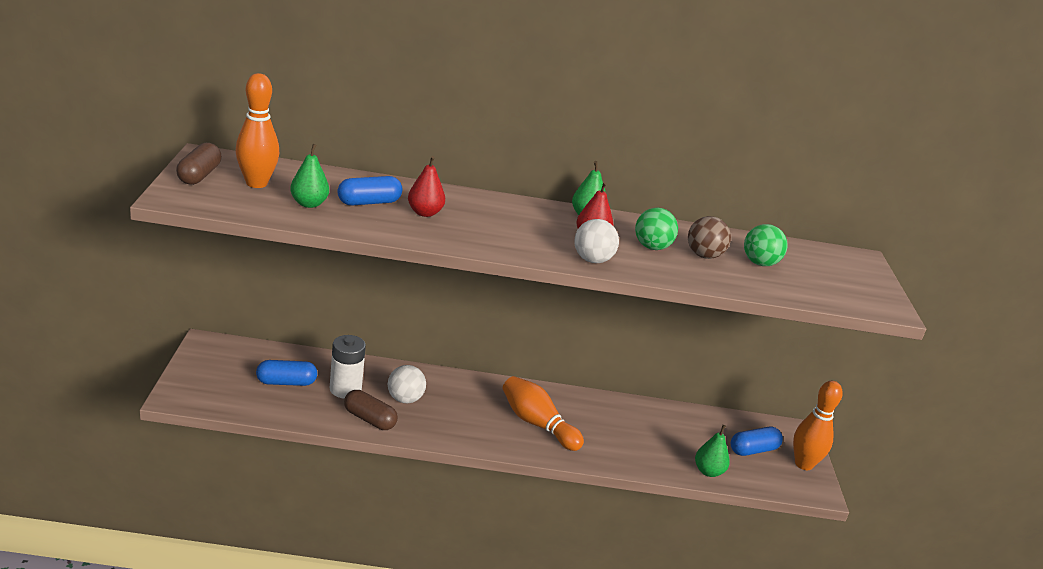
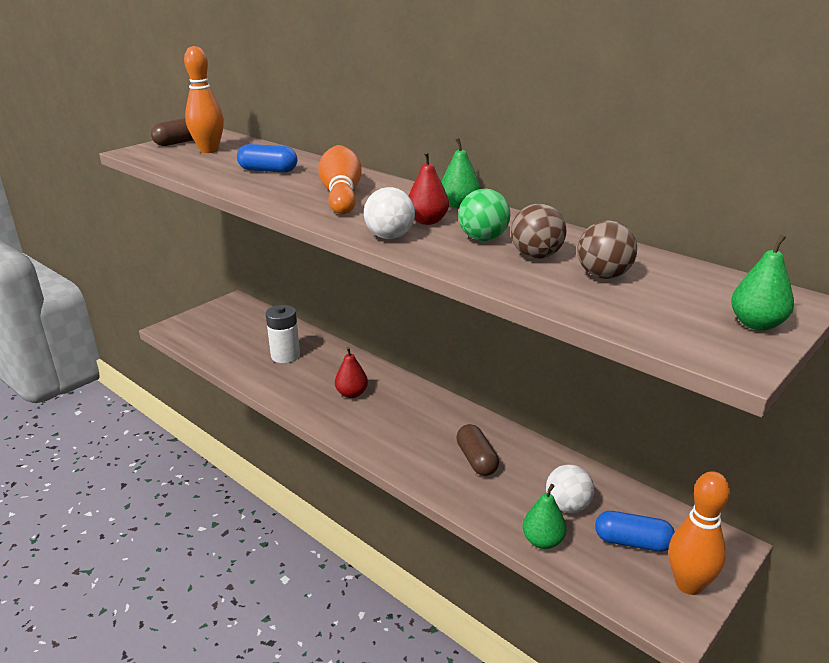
camera: 45 degrees right, 0 degrees up
blue capsule [256,360,317,386] -> none
green pear [290,144,329,208] -> green pear moved to [731,234,794,331]
brown capsule [344,390,398,430] -> brown capsule moved to [456,424,499,476]
white ball [388,365,426,403] -> white ball moved to [546,464,594,513]
red pear [408,156,445,217] -> red pear moved to [335,347,368,398]
orange bowling pin [503,376,584,451] -> orange bowling pin moved to [318,145,362,214]
green ball [744,224,788,266] -> brown ball [577,220,637,279]

